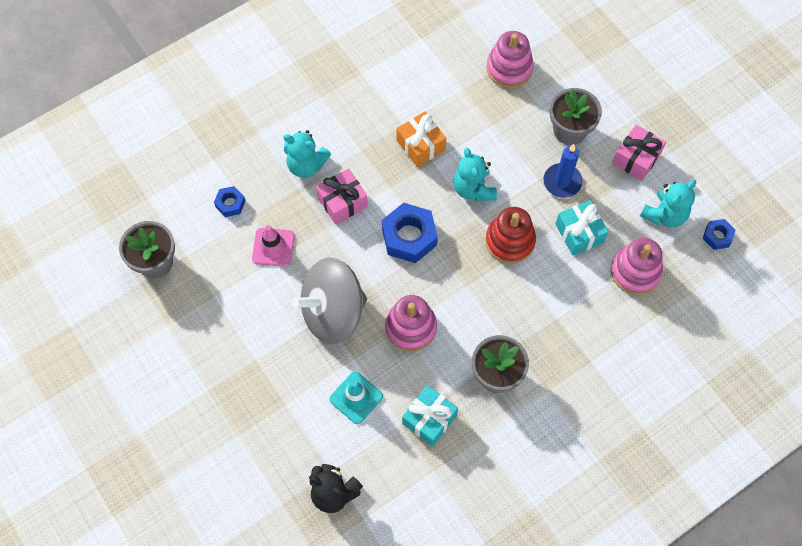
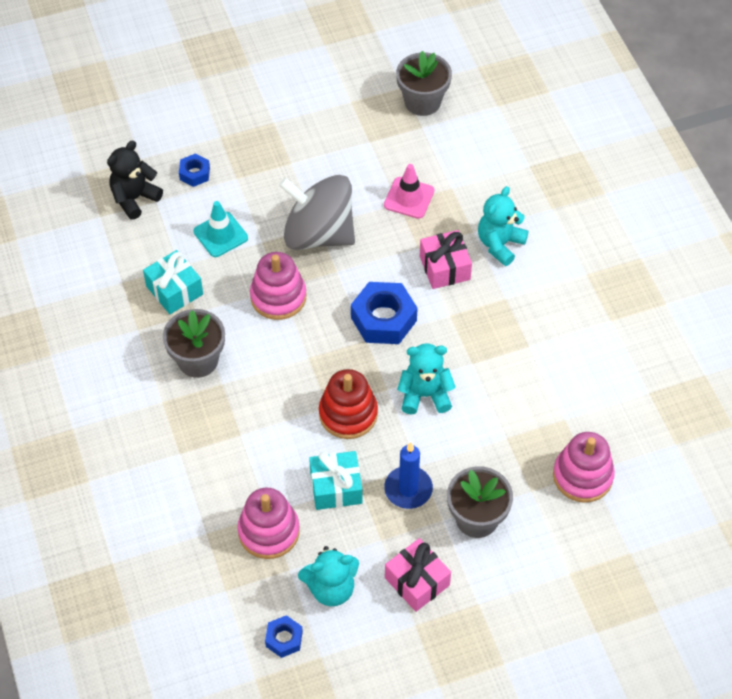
camera: 105 degrees right, 10 degrees down
blue nut [214,186,245,217] -> blue nut moved to [179,153,210,187]
grey spinning top [292,258,367,344] -> grey spinning top turned 60 degrees counterclockwise [279,175,355,250]
orange gift [397,111,446,167] -> none
turquoise teddy bear [640,180,696,228] -> turquoise teddy bear turned 75 degrees counterclockwise [298,546,359,606]

